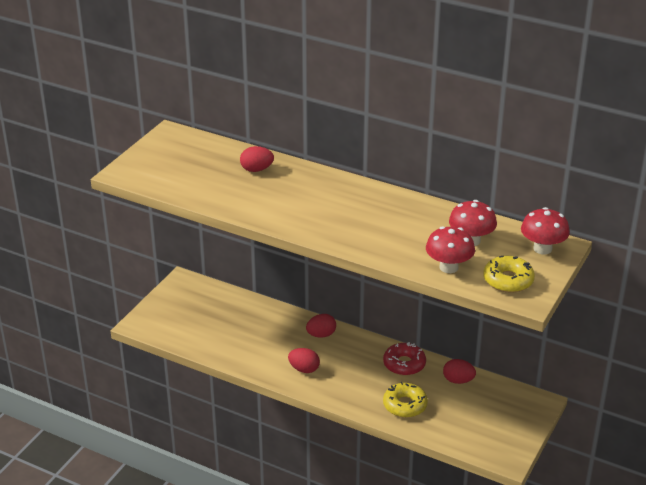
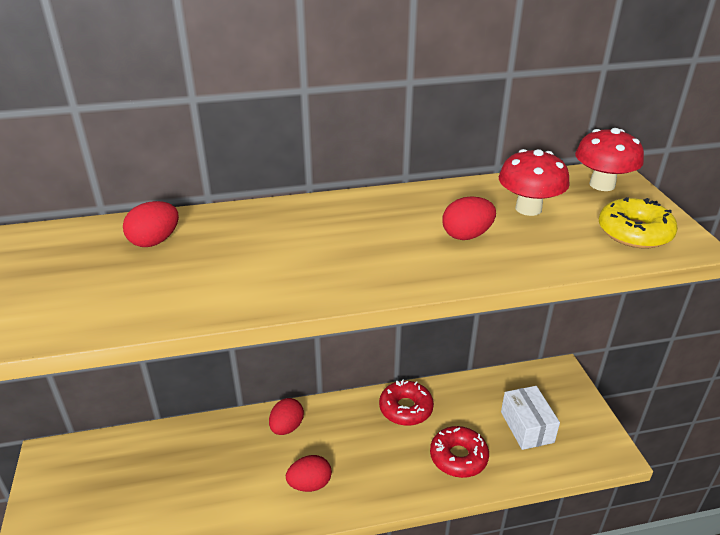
camera: 40 degrees left, 0 degrees up
yellow donut [383,382,428,418] -> red donut [430,426,489,478]
red mushroom [426,226,475,273] -> none
red egg [443,359,476,384] -> red egg moved to [442,196,496,240]
none -> white box [501,386,560,450]

